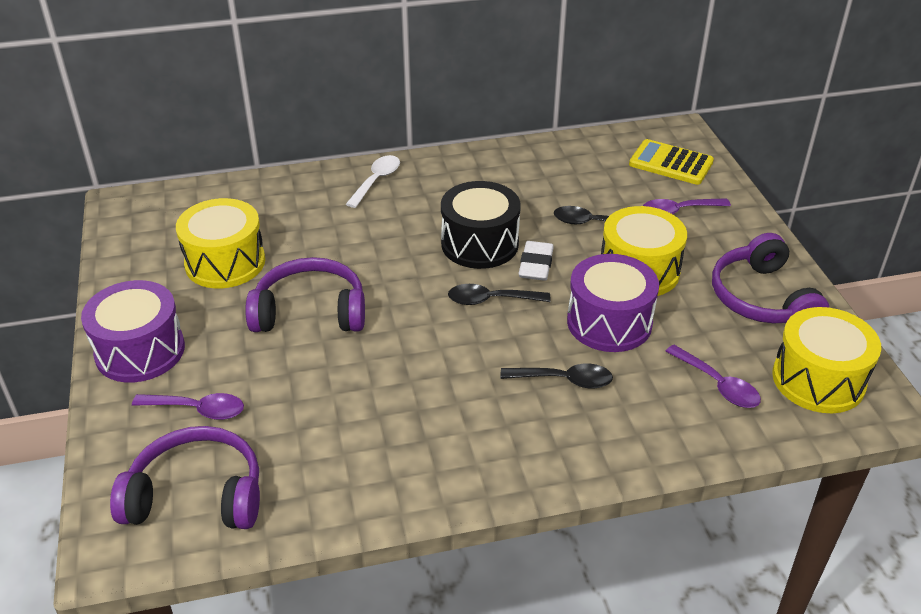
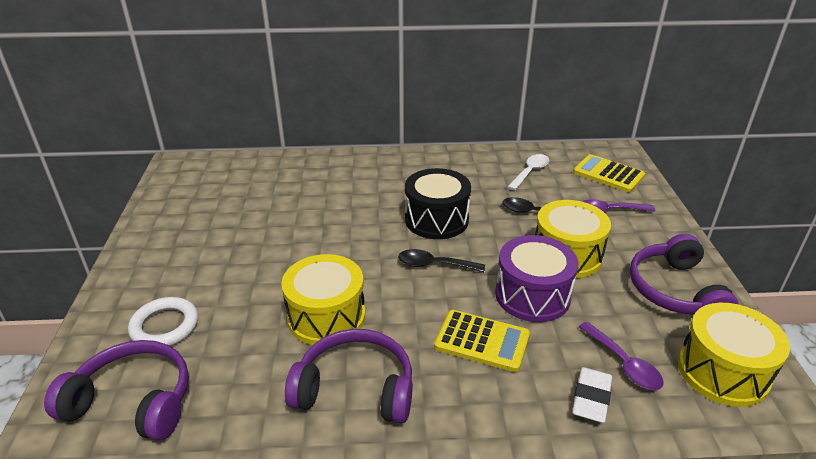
camera: 10 degrees right, 5 degrees down
purple drum [81,280,185,382] -> none
purple spoon [132,393,244,420] -> white ring [128,297,198,346]
yellow drum [176,198,265,289] -> yellow drum moved to [281,254,365,345]
purple headphones [245,257,365,332] -> purple headphones moved to [285,329,413,423]
white spoon [346,155,400,208] -> white spoon moved to [507,154,549,191]
black spoon [500,364,613,389] -> yellow calculator [434,310,530,372]
white eraser [518,241,554,281] -> white eraser moved to [572,367,612,423]

